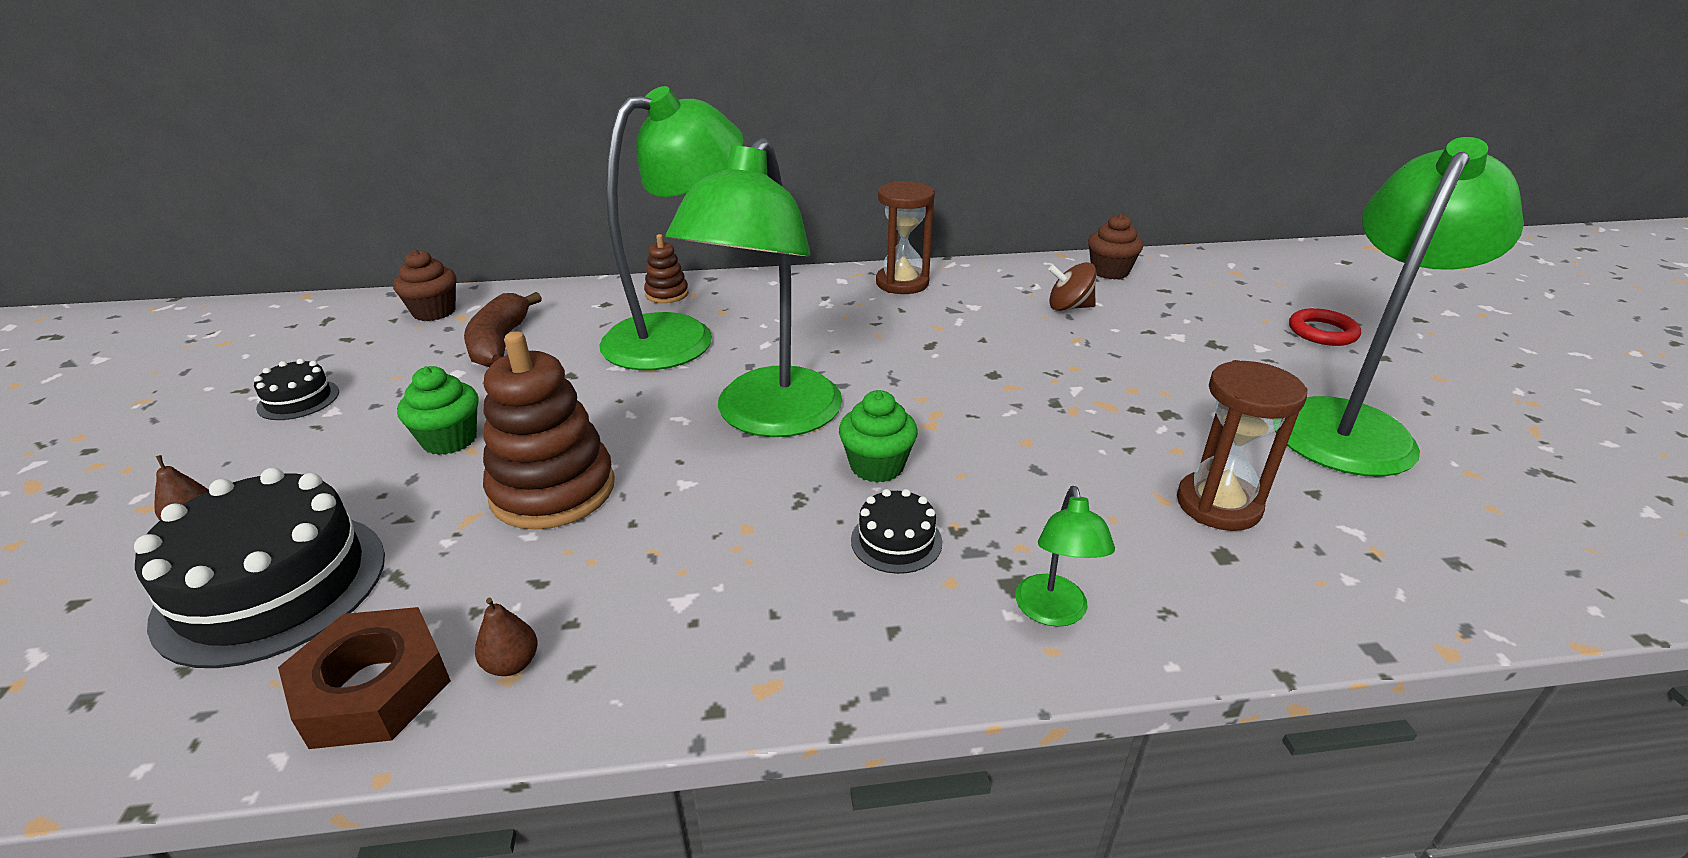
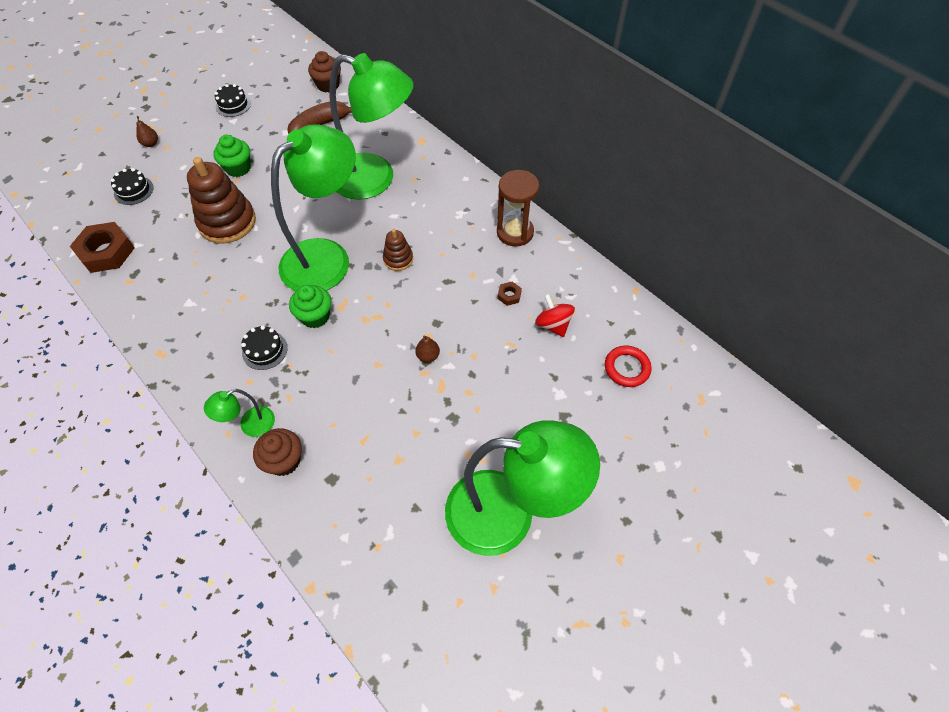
camera: 55 degrees right, 25 degrees up
black cake [134,468,385,668] -> black cake [111,168,154,205], size x0.48
brown pear [475,598,538,676] -> brown pear moved to [415,335,440,362]
brown stacking toy [644,234,689,303] -> brown stacking toy moved to [383,229,413,271]
green lamp [666,138,842,437] -> green lamp turned 150 degrees clockwise [271,125,356,291]
brown spinning top [1048,262,1096,311] -> red spinning top [535,294,575,337]
brown cupcake [1088,213,1143,279] -> brown cupcake moved to [253,428,302,476]
brown hourglass [1177,360,1307,531] -> none
red ring [1289,308,1361,346] -> red ring moved to [605,346,652,387]
none -> brown nut [497,282,522,306]

